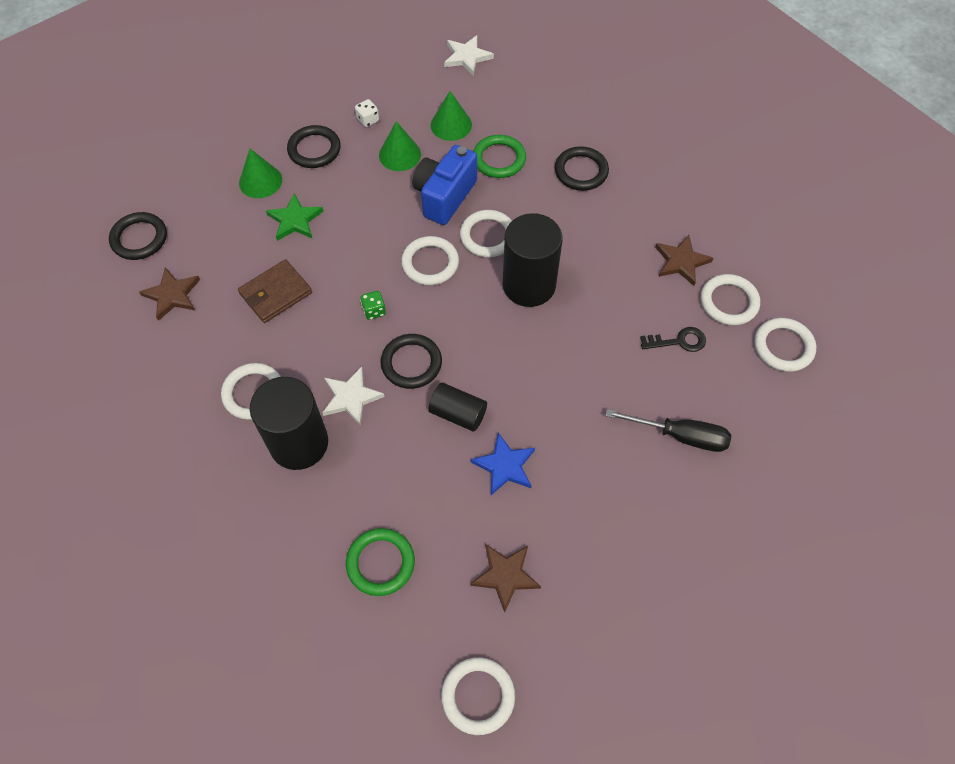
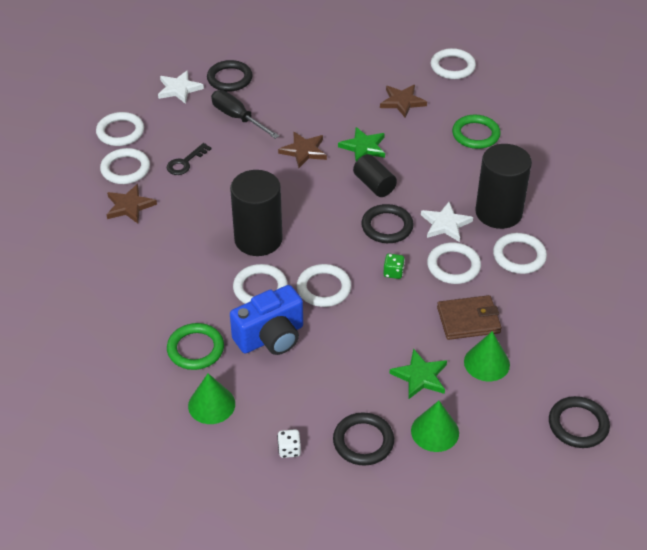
camera: 150 degrees left, 15 degrees down
brown star [139,267,200,321] -> brown star moved to [278,132,327,168]
green cone [379,121,421,171] -> green cone moved to [464,331,510,381]
white star [444,35,494,75] -> white star moved to [158,70,204,104]
blue star [471,432,535,495] -> green star [338,127,385,161]
black ring [555,146,609,191] -> black ring moved to [207,60,253,92]
black key [640,327,706,352] -> black key turned 75 degrees counterclockwise [167,143,211,175]
none -> white ring [427,242,481,284]

